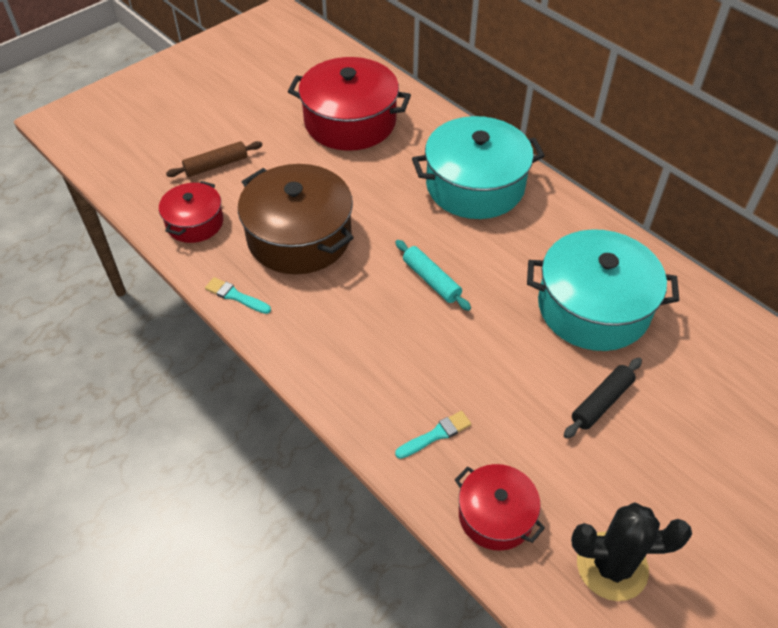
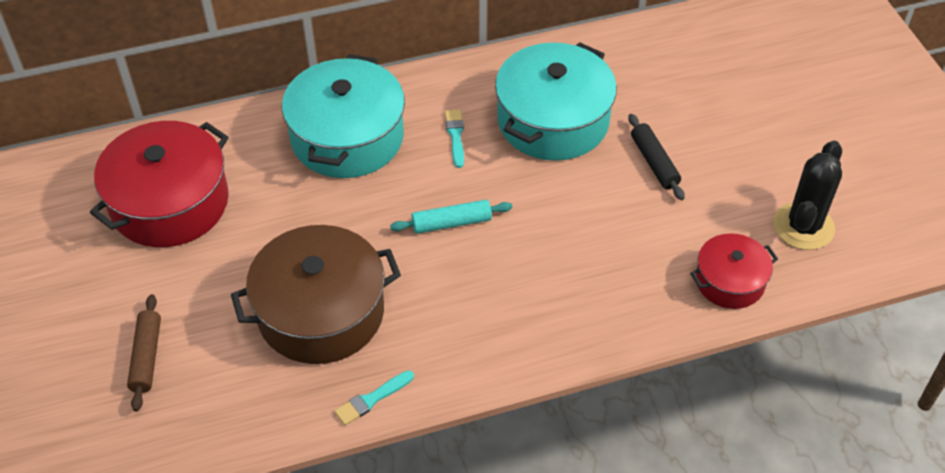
camera: 65 degrees left, 0 degrees up
red pot [159,181,223,243] -> none
turquoise brush [395,411,471,459] -> turquoise brush moved to [445,110,464,168]

